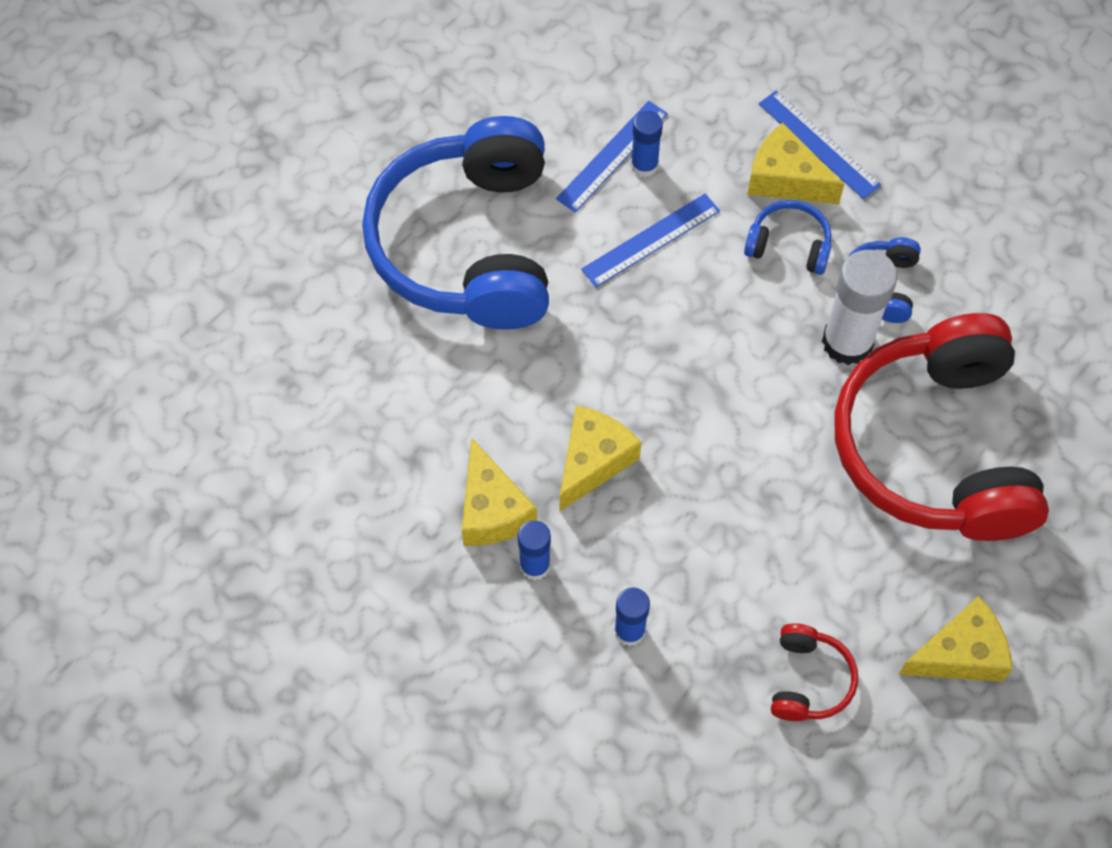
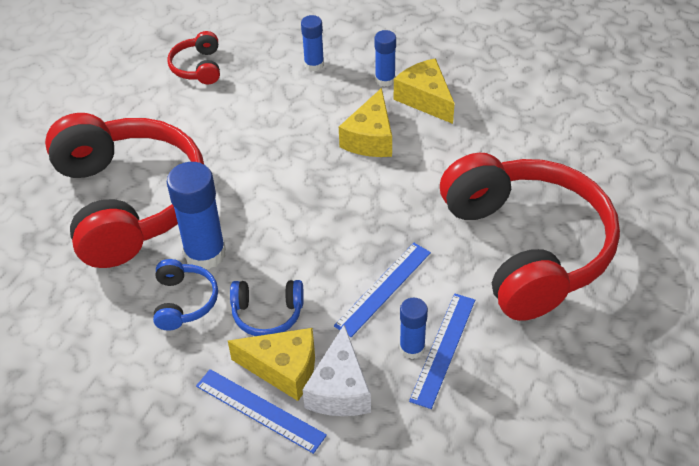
camera: 165 degrees right, 15 degrees down
blue headphones [362,116,549,330] -> red headphones [440,153,620,321]
white glue stick [822,250,897,365] -> blue glue stick [167,162,226,270]
yellow cheese [898,596,1013,682] -> none
none -> white cheese [303,325,371,416]

